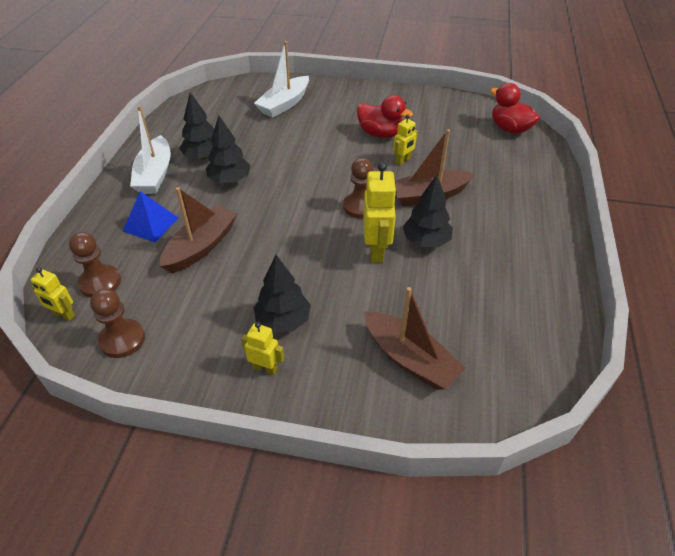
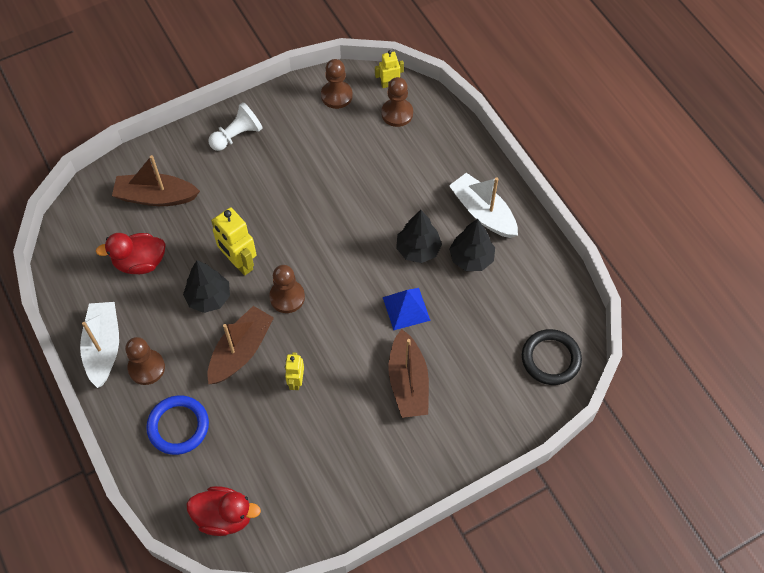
camera: 140 degrees right, 15 degrees up
blue pyramid [123,191,178,242] -> blue pyramid moved to [383,288,431,330]
brown boat [160,187,238,273] -> brown boat moved to [389,329,429,418]
yellow robot [241,322,284,376] -> white pawn [208,102,263,151]
white boat [254,41,309,118] -> white boat moved to [80,302,119,388]
black tree [254,255,311,333] -> none
red duck [357,95,413,138] -> red duck moved to [96,233,166,274]
none -> brown pawn [125,337,165,385]
none -> blue ring [146,395,209,455]
none -> black ring [522,329,582,385]

